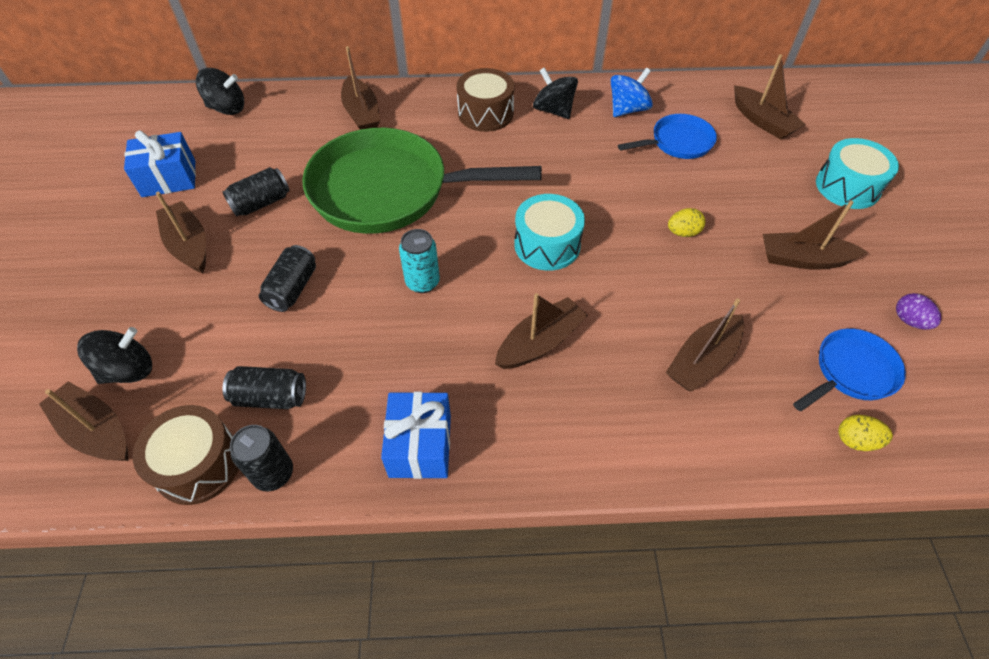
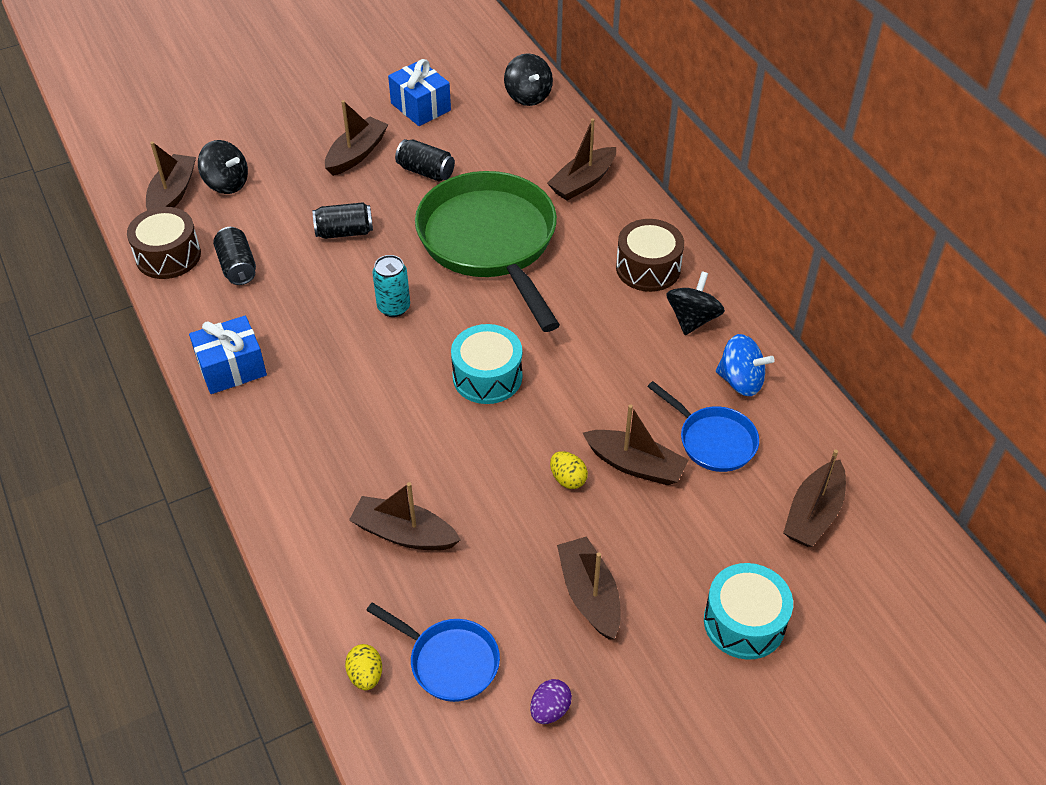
camera: 65 degrees right, 5 degrees down
black can [230,425,293,491] -> none
brown boat [495,293,588,369] -> brown boat moved to [583,404,688,485]

